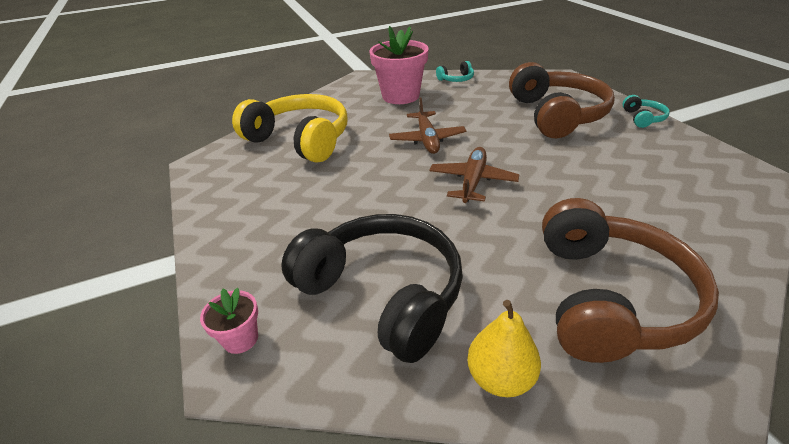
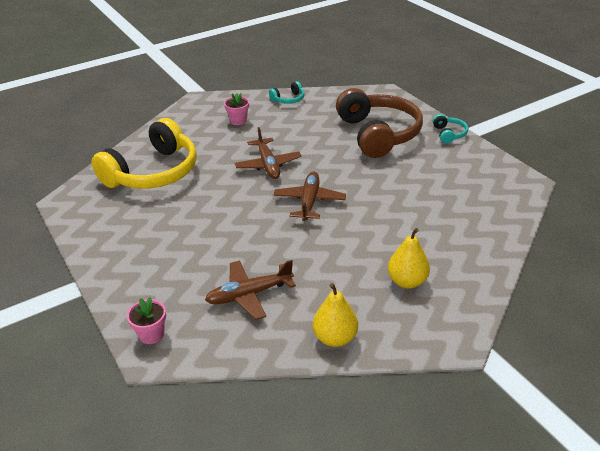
camera: 10 degrees left, 0 degrees up
yellow headphones [232,94,347,163] -> yellow headphones turned 105 degrees clockwise [92,118,197,189]
black headphones [281,214,463,363] -> brown plane [205,260,296,320]
pink flower pot [369,26,429,104] -> pink flower pot [224,93,249,125], size x0.48
brown headphones [542,198,719,363] -> yellow pear [388,228,430,288]

